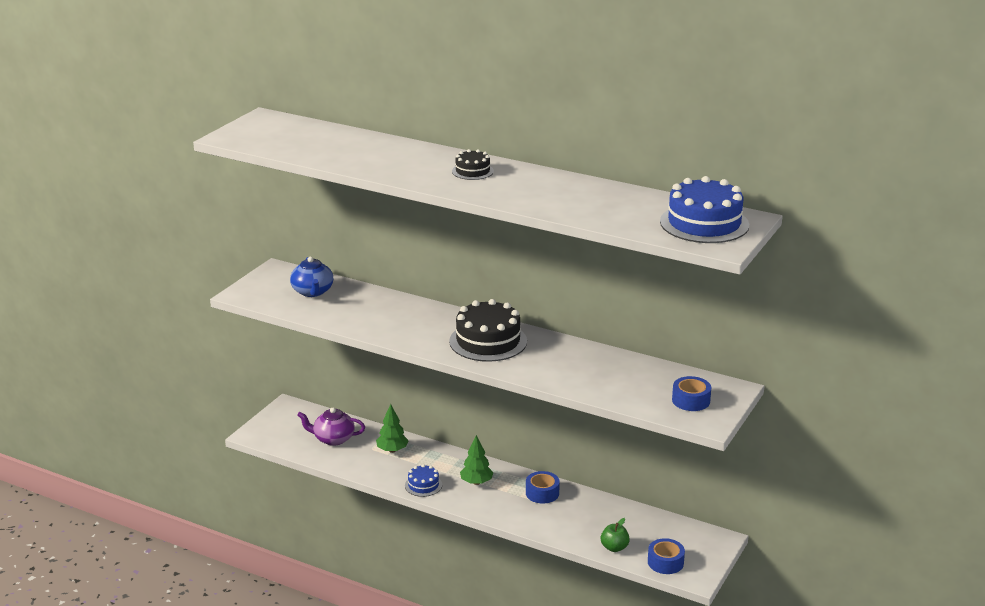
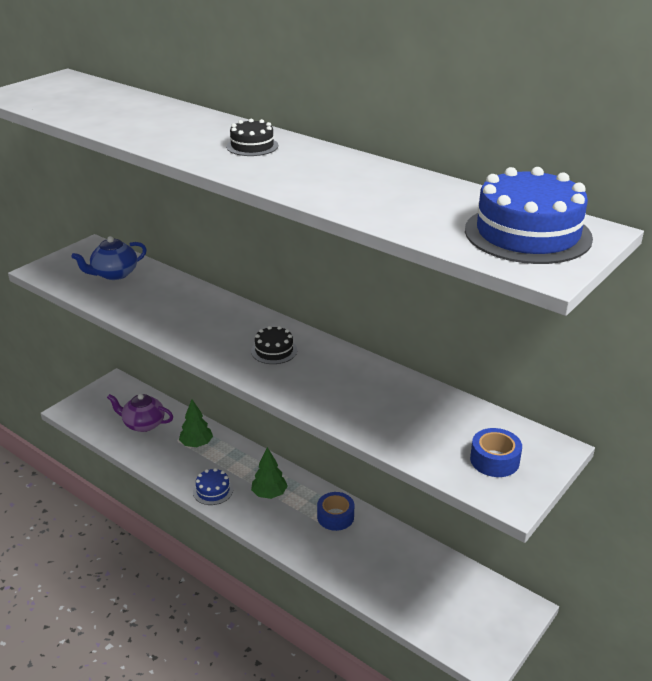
camera: 10 degrees right, 5 degrees up
blue teapot [290,257,333,297] -> blue teapot turned 60 degrees clockwise [71,236,147,280]
black cake [449,299,527,362] -> black cake [251,326,297,364], size x0.51
green apple [601,518,630,552] -> none
blue tape [648,538,685,574] -> none

